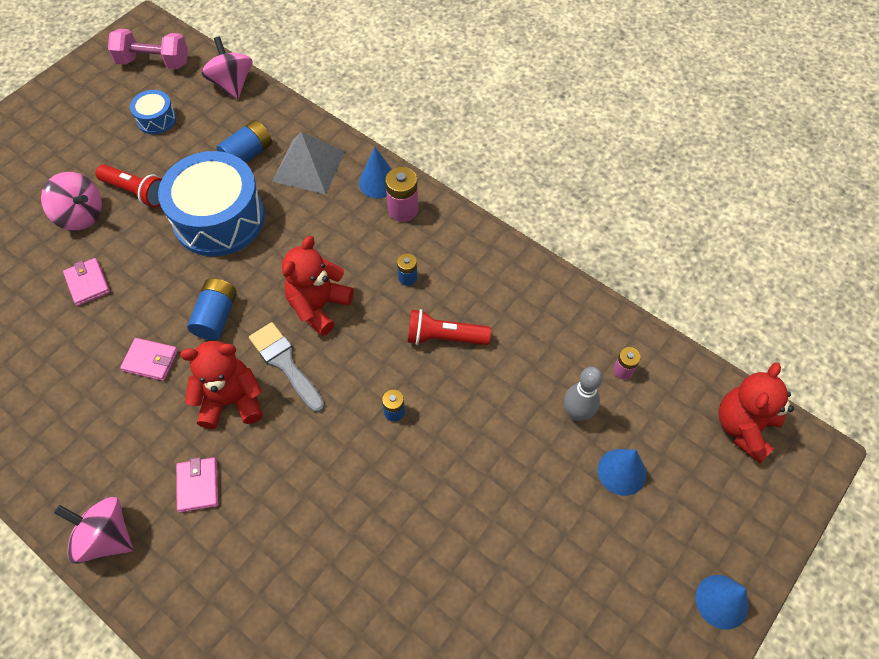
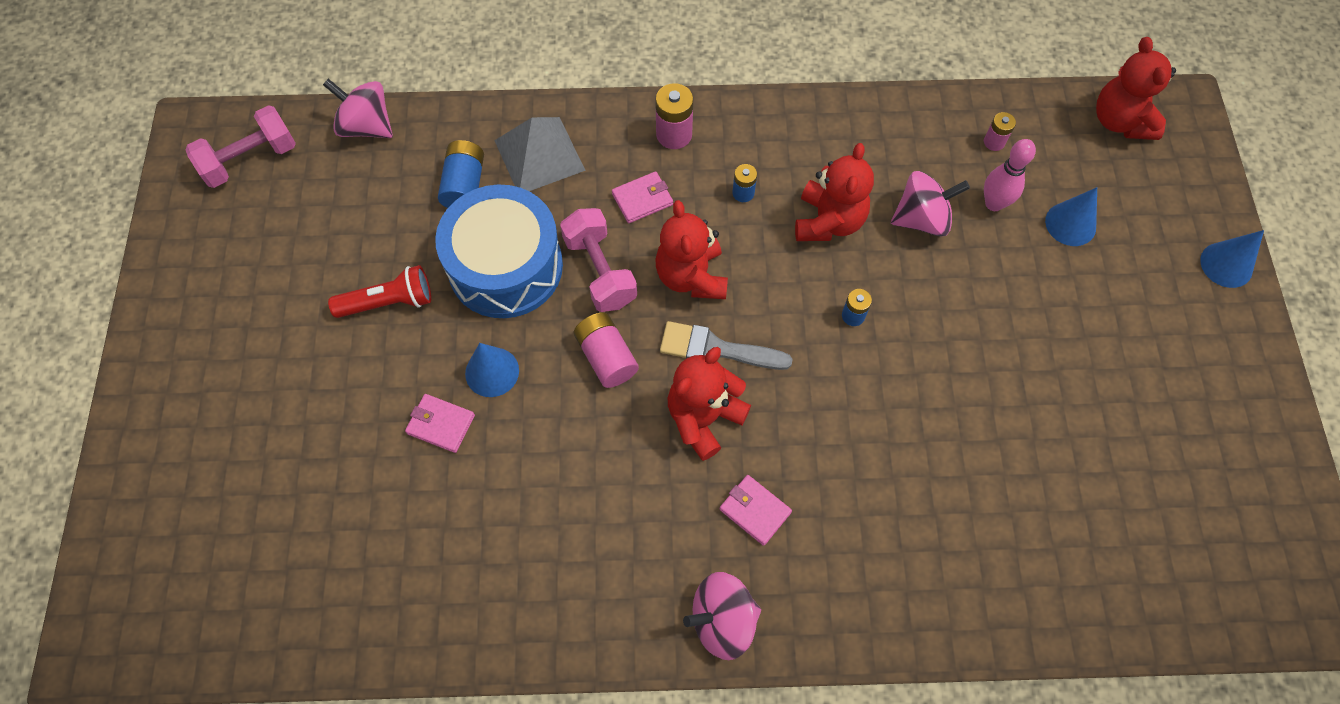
camera: 40 degrees left, 5 degrees up
pink spinning top [41,172,102,231] -> pink spinning top moved to [891,171,970,236]
pink wallet [120,338,178,381] -> pink wallet moved to [612,171,673,223]
blue drum [130,90,176,134] -> none
blue battery [187,278,237,340] -> pink battery [574,312,639,388]
blue cone [359,147,392,198] -> blue cone moved to [465,343,519,397]
red flashlight [407,309,491,345] -> red teddy bear [795,143,874,241]
grey bowling pin [564,367,603,421] -> pink bowling pin [984,139,1036,211]
none -> pink dumbbell [560,208,637,312]

